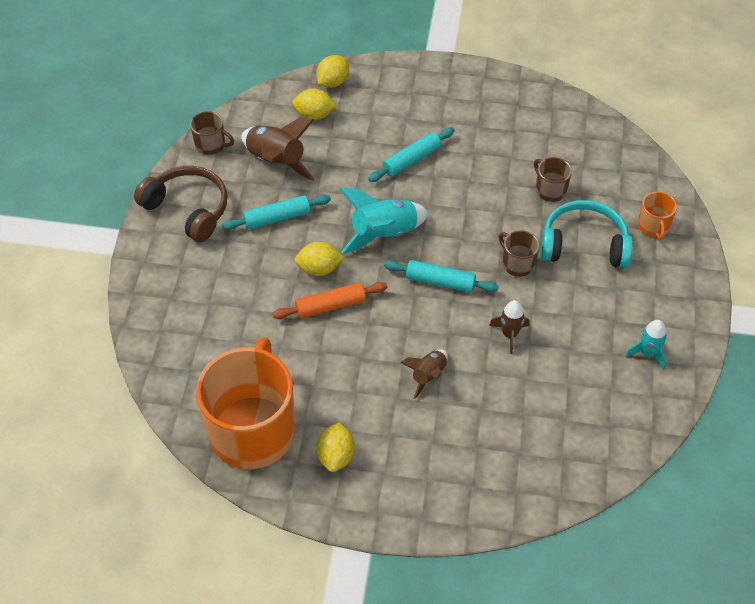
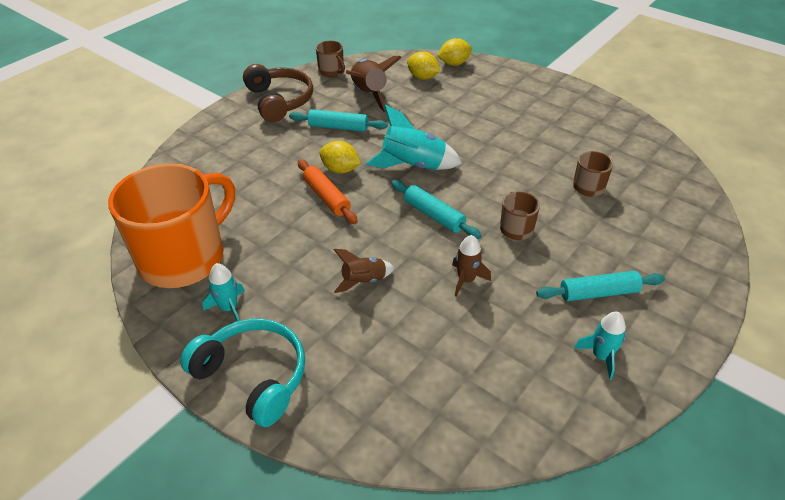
camera: 30 degrees right, 10 degrees down
orange rolling pin [273,282,387,319] -> orange rolling pin turned 45 degrees clockwise [298,159,358,224]
yellow lemon [316,423,355,472] -> turquoise rocket [202,263,245,321]
turquoise rolling pin [368,128,454,182] -> turquoise rolling pin moved to [536,271,665,301]
turquoise headphones [541,200,633,268] -> turquoise headphones moved to [180,319,305,427]
orange mug [638,192,677,241] -> none

